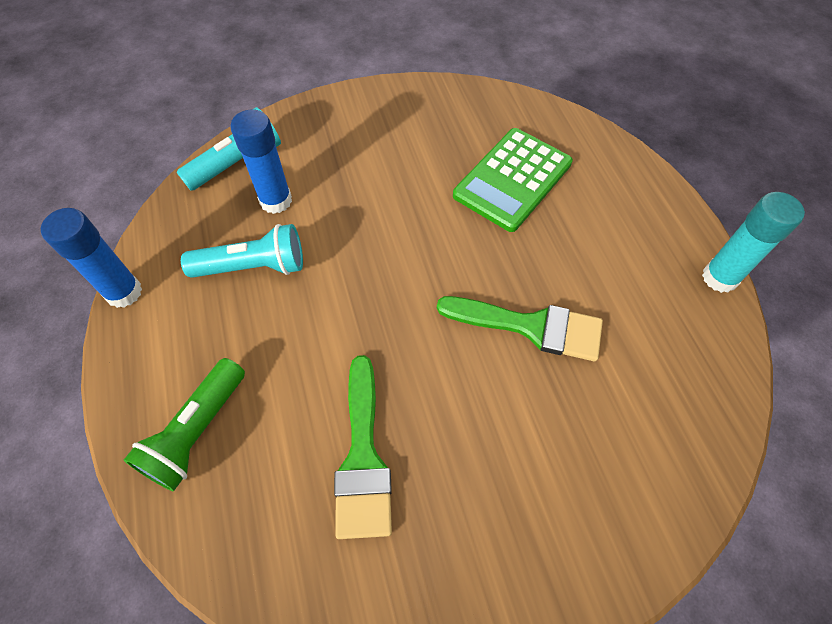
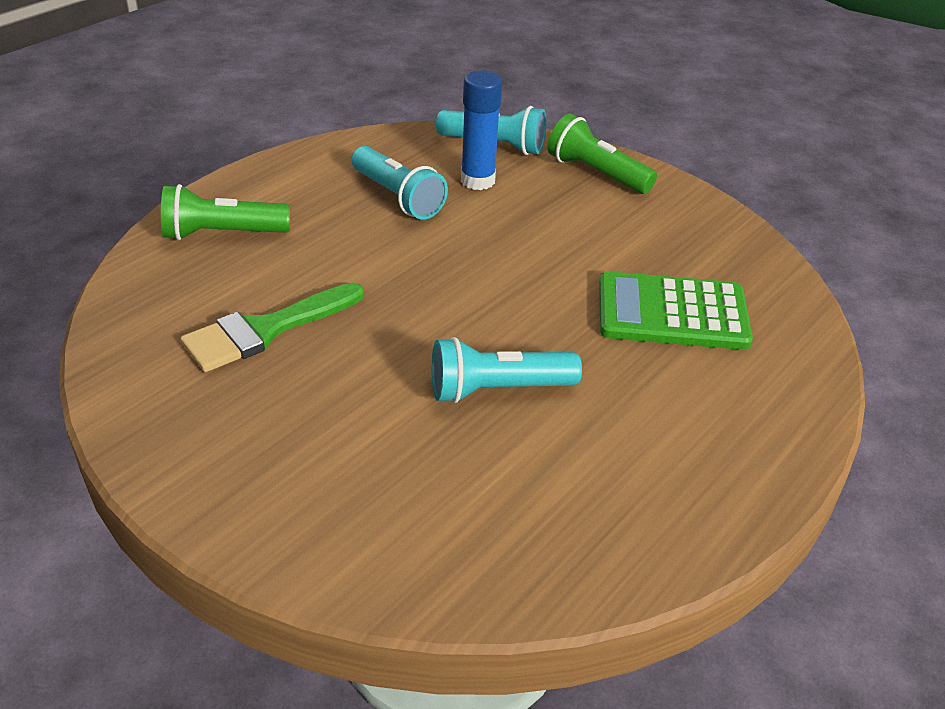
camera: 55 degrees right, 20 degrees down
blue glue stick [41,208,142,308] -> none
green brush [437,296,603,361] -> turquoise flashlight [431,337,582,403]
turquoise glue stick [702,192,805,293] -> none
none -> green flashlight [547,114,657,194]

